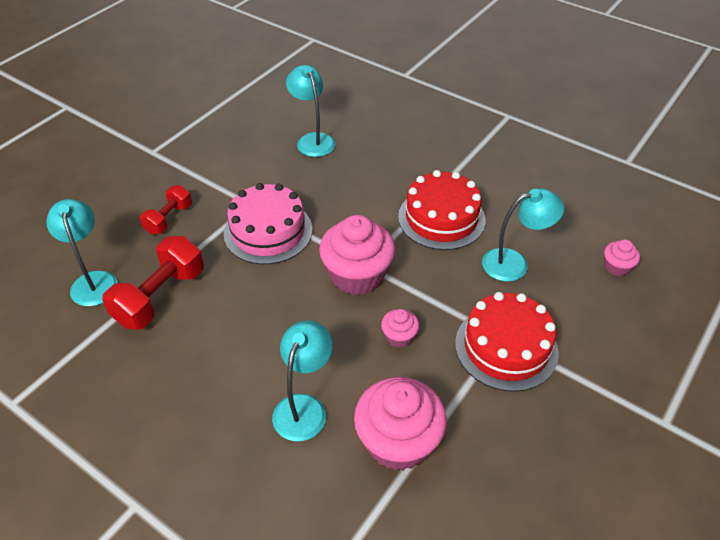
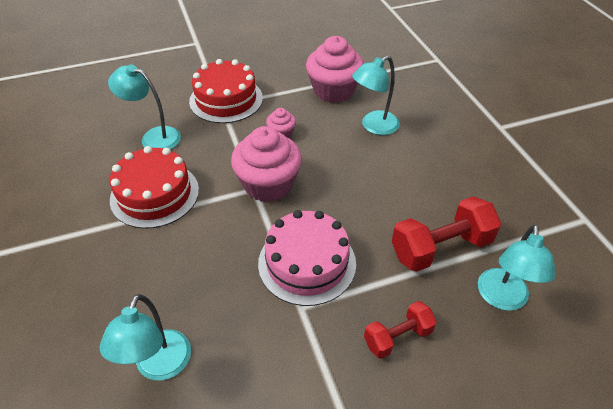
camera: 145 degrees left, 0 degrees up
pink cupcake [604,240,640,276] -> none

